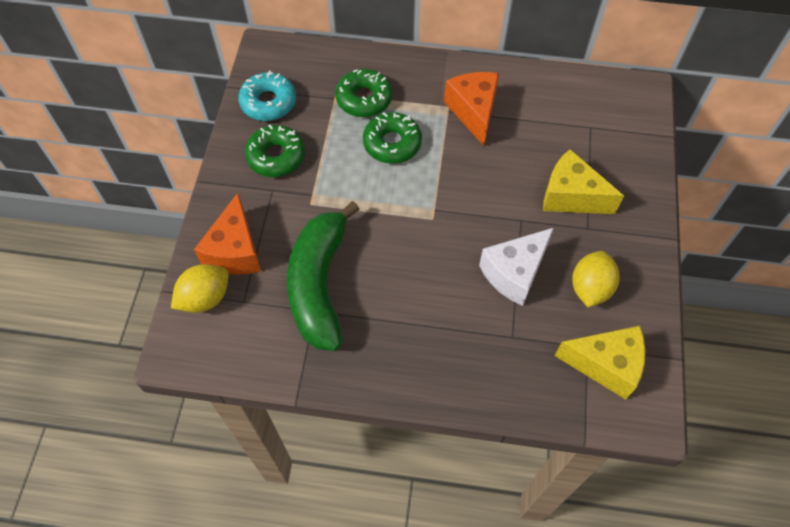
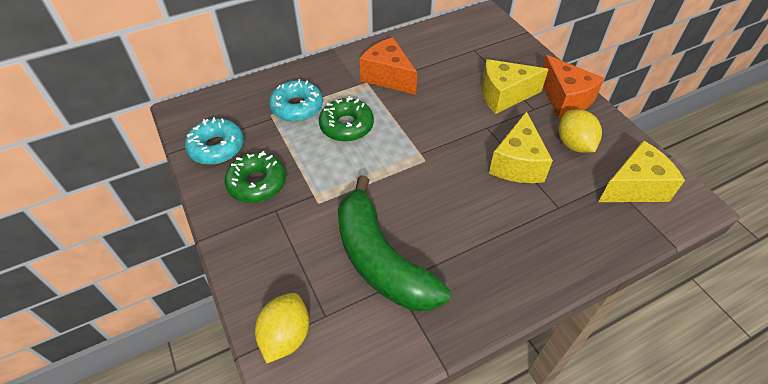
camera: 35 degrees left, 10 degrees down
orange cheese [194,193,261,275] -> orange cheese moved to [542,55,604,118]
green donut [335,69,392,117] -> turquoise donut [269,79,323,122]
white cheese [479,228,554,306] -> yellow cheese [489,111,553,183]

